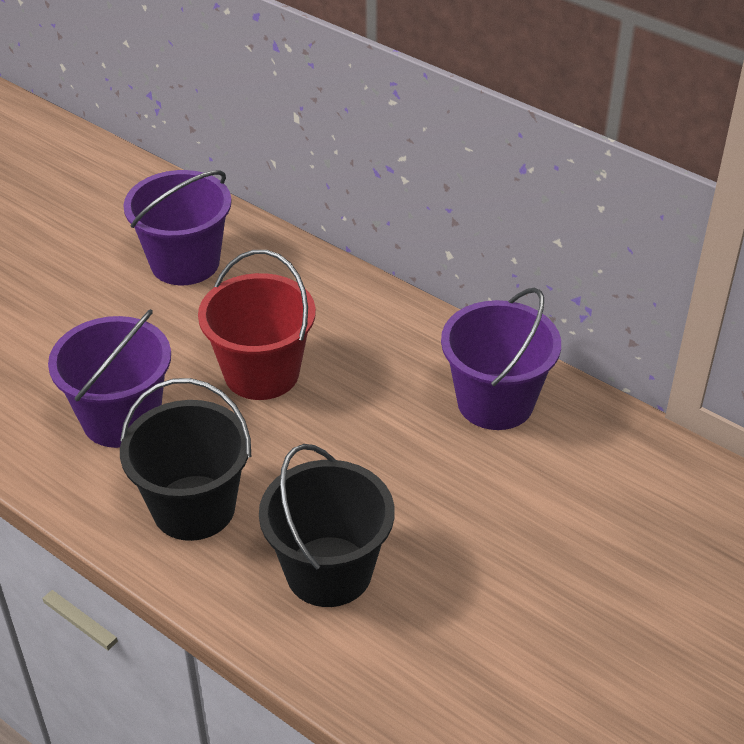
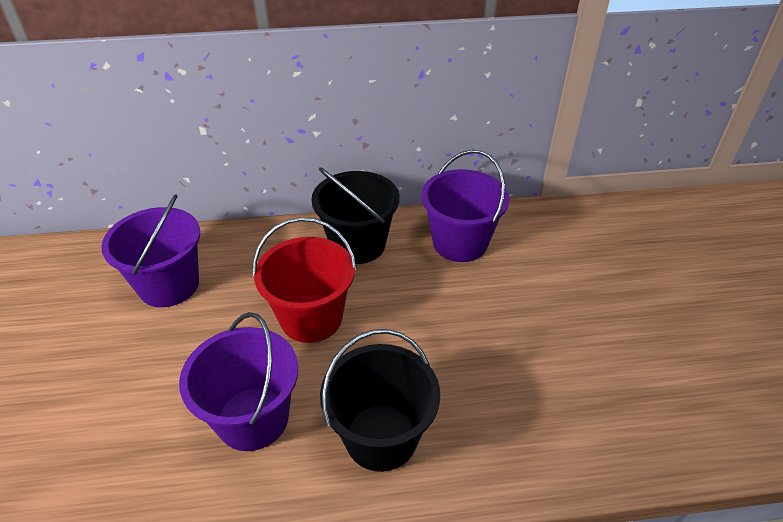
camera: 45 degrees left, 0 degrees up
black bucket [259,444,395,607] -> black bucket moved to [311,167,400,264]

